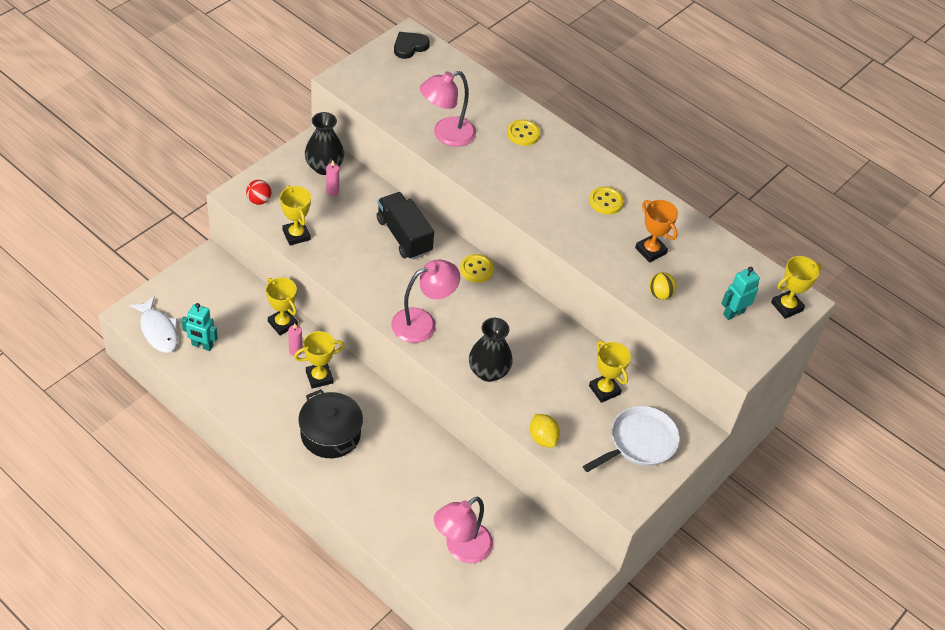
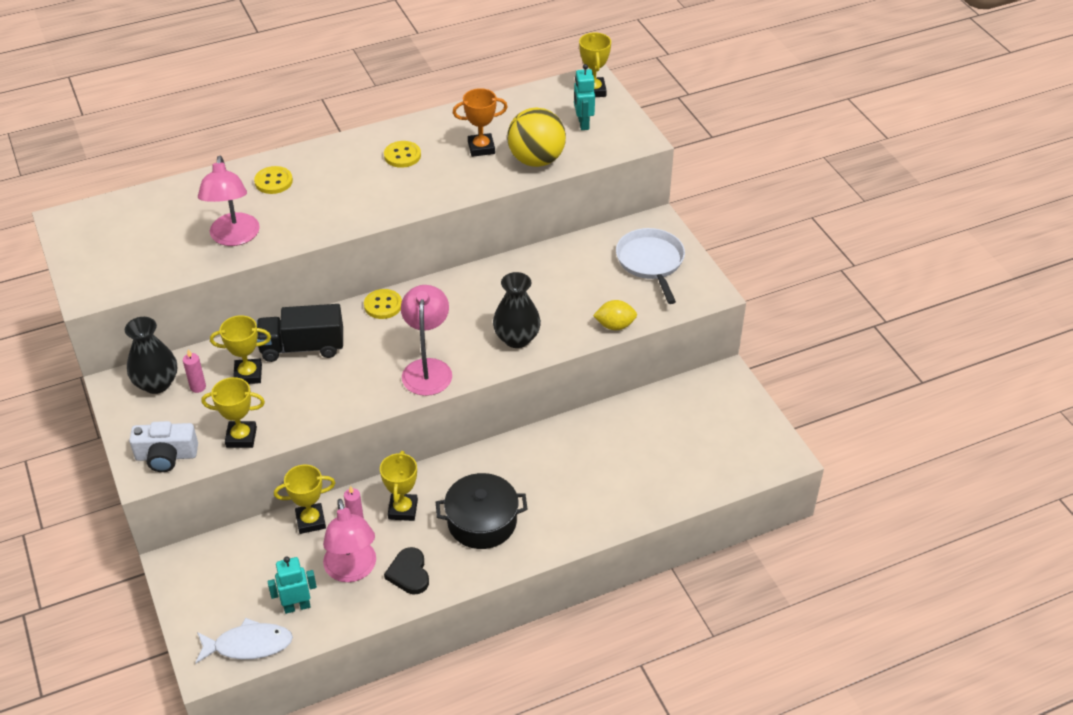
camera: 60 degrees left, 5 degrees down
turquoise robot [181,303,218,351] -> turquoise robot turned 150 degrees counterclockwise [268,556,317,614]
red ball [246,180,271,205] -> white camera [129,421,198,472]
black heart [394,32,430,59] -> black heart moved to [384,547,429,594]
pink lamp [434,497,493,563] -> pink lamp moved to [323,499,376,582]
yellow trophy [589,341,631,403] -> yellow trophy moved to [210,315,271,384]
yellow ball [649,272,677,300] -> yellow ball [507,108,566,167], size x2.07

